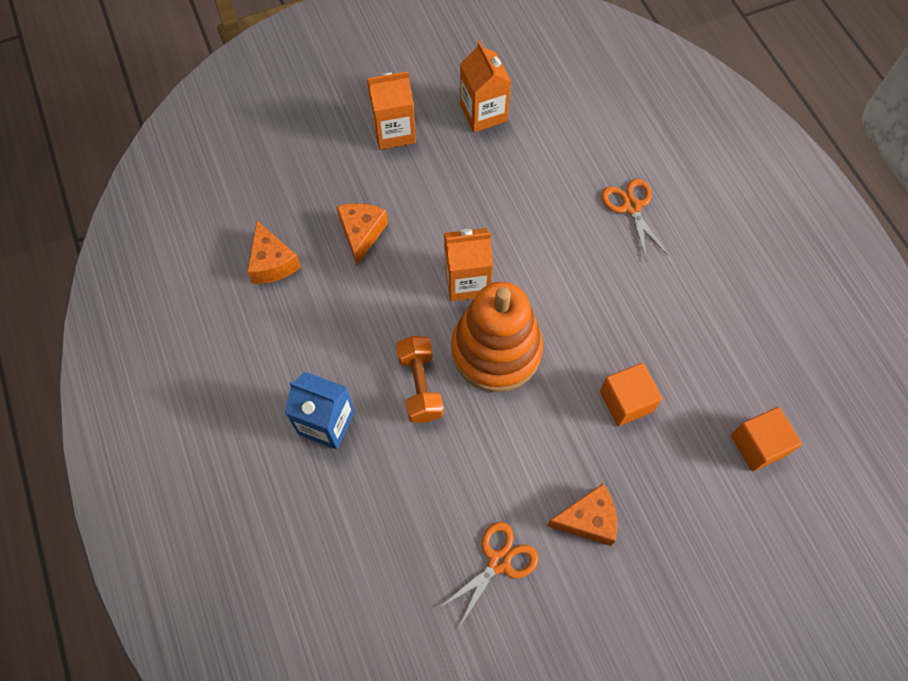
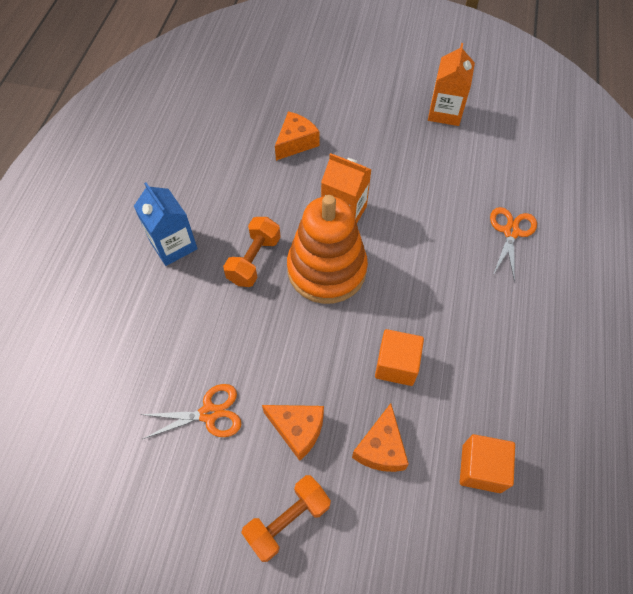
camera: 35 degrees right, 5 degrees down
orange cheese [247,221,301,284] -> orange cheese moved to [352,403,409,472]
orange carton [367,71,416,150] -> none
none -> orange dumbbell [241,475,331,562]

